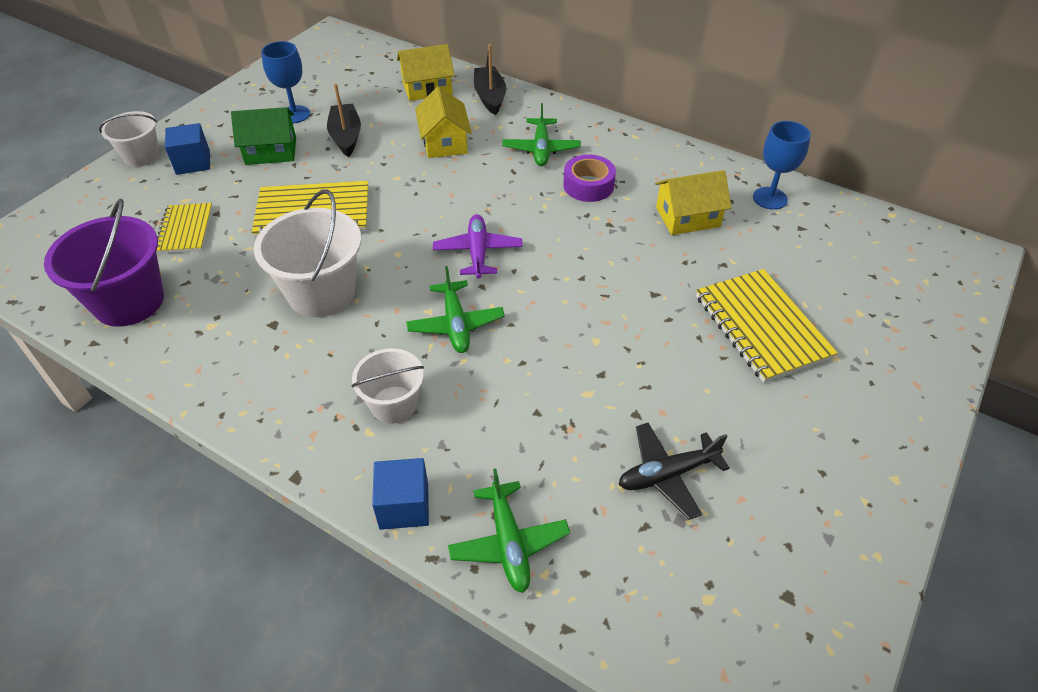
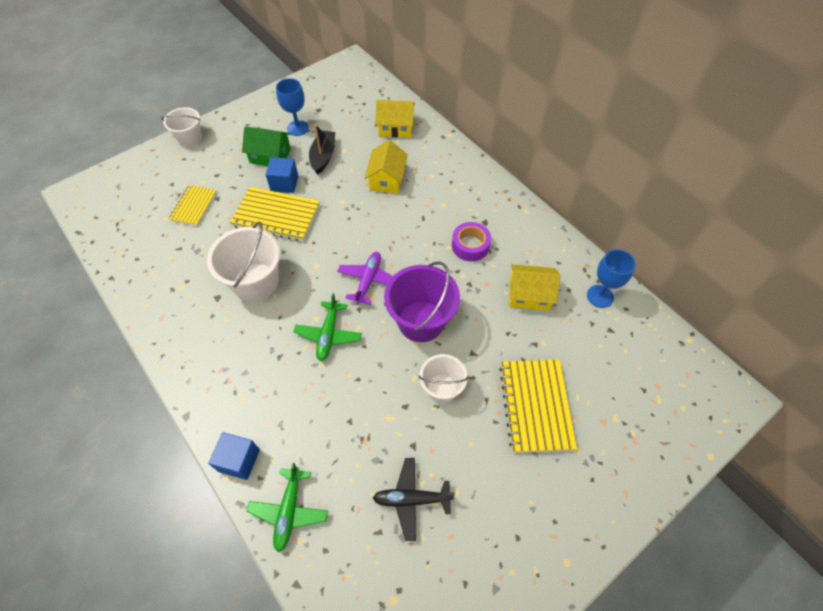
camera: 20 degrees right, 10 degrees up
purple bucket [44,199,164,327] -> purple bucket moved to [384,261,460,342]
blue cube [165,123,210,175] -> blue cube moved to [266,157,298,193]
white bucket [352,348,424,424] -> white bucket moved to [419,354,468,403]
black boat [474,44,506,115] -> none
green plane [502,103,581,166] -> none

